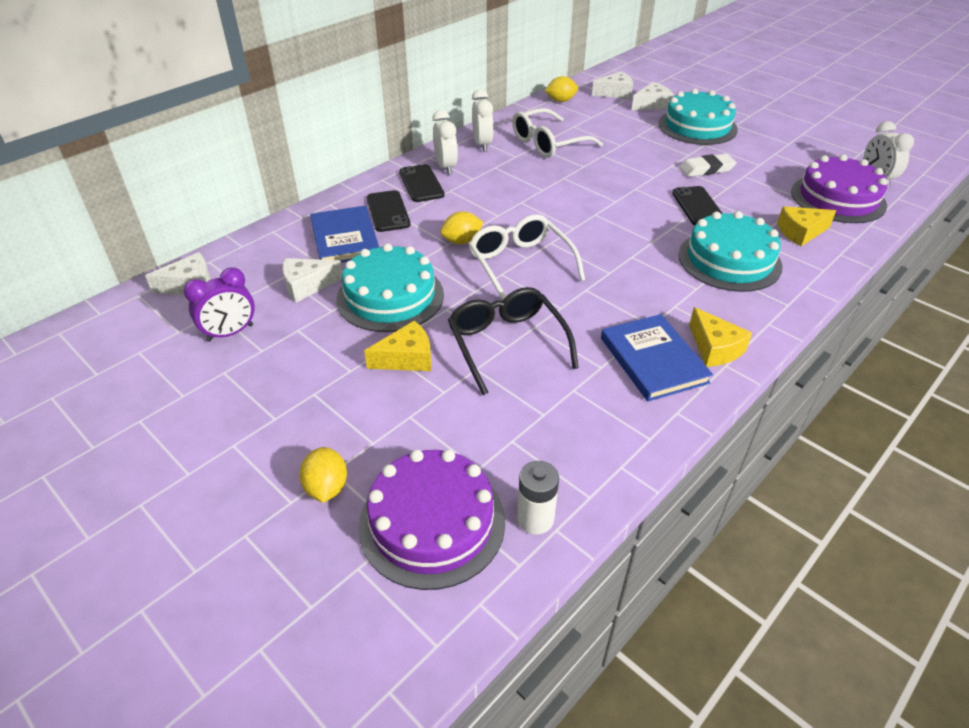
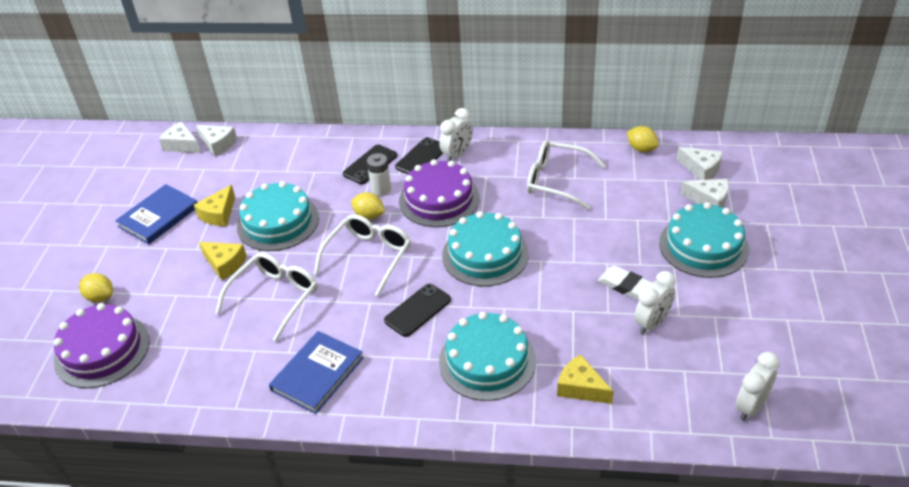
camera: 55 degrees right, 0 degrees up
purple clock [183,267,255,341] -> none
white cheese [282,258,342,303] -> white cheese moved to [159,122,201,153]
yellow lemon [299,447,347,503] -> yellow lemon turned 75 degrees clockwise [79,273,113,303]
blue book [310,206,379,263] -> blue book moved to [115,184,198,244]
black glasses [448,287,579,395] -> white glasses [215,252,318,341]
white clock [472,89,493,152] -> white clock moved to [634,271,676,334]
white battery [517,461,559,534] -> white battery moved to [367,153,391,196]
black phone [672,186,723,225] -> black phone moved to [384,284,451,337]
yellow cheese [689,307,752,367] -> yellow cheese moved to [194,185,235,226]
purple cake [791,154,888,223] -> purple cake moved to [399,159,480,227]
none -> turquoise cake [442,211,529,286]

